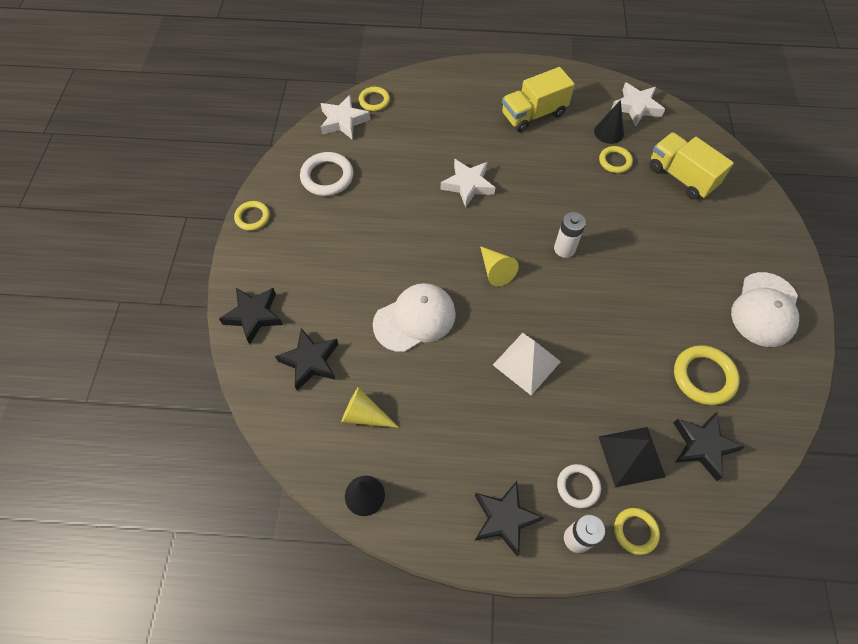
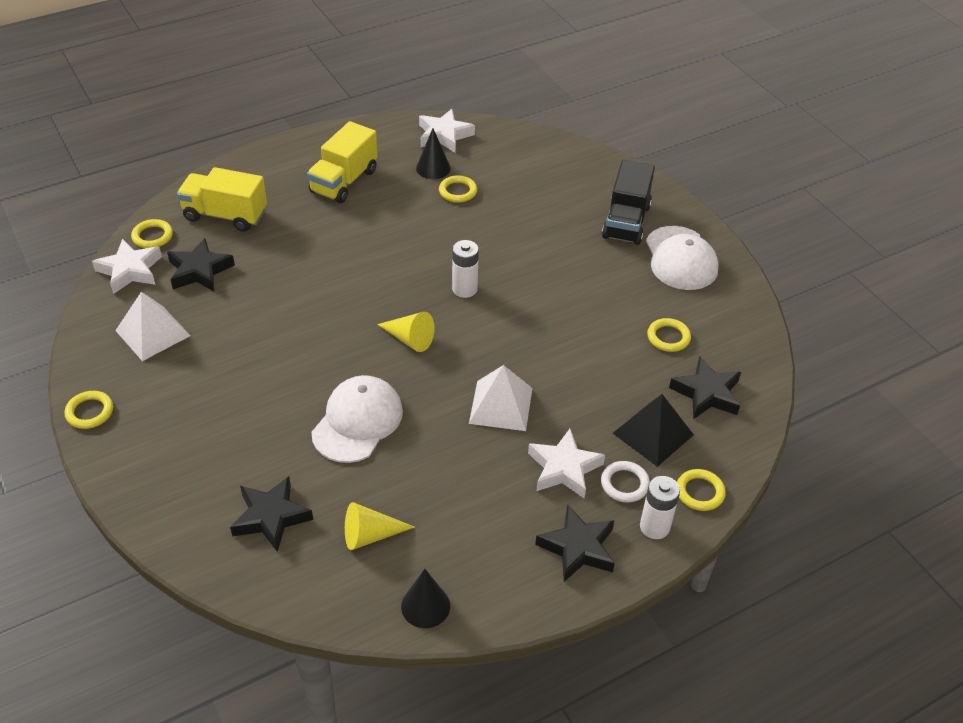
camera: 35 degrees left, 15 degrees down
black star [219,288,283,344] -> black star moved to [167,238,235,291]
white ring [300,152,354,196] -> white pyramid [115,292,191,361]
white star [441,159,495,208] -> white star moved to [528,429,605,498]
yellow truck [649,132,734,200] -> yellow truck moved to [177,167,267,232]
yellow ring [674,345,740,405] -> yellow ring [647,318,691,352], size x0.63
none -> black truck [602,160,655,245]

